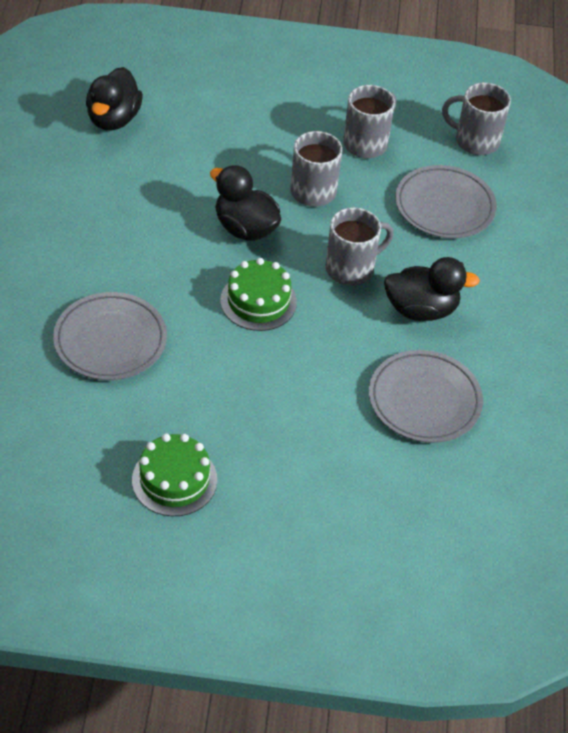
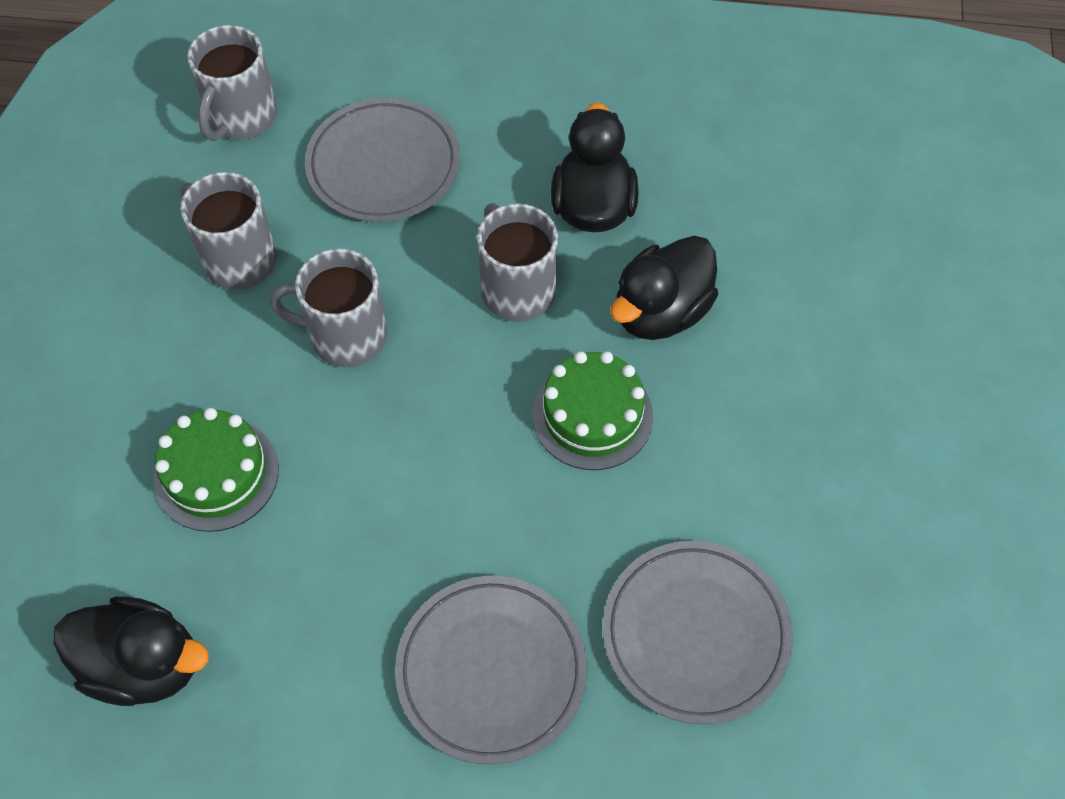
camera: 85 degrees left, 10 degrees up
green cake [132,434,217,516] -> green cake moved to [154,408,279,532]
black duck [210,165,281,241] -> black duck moved to [610,236,718,340]
grey plate [369,350,483,443] -> grey plate moved to [395,576,587,765]

